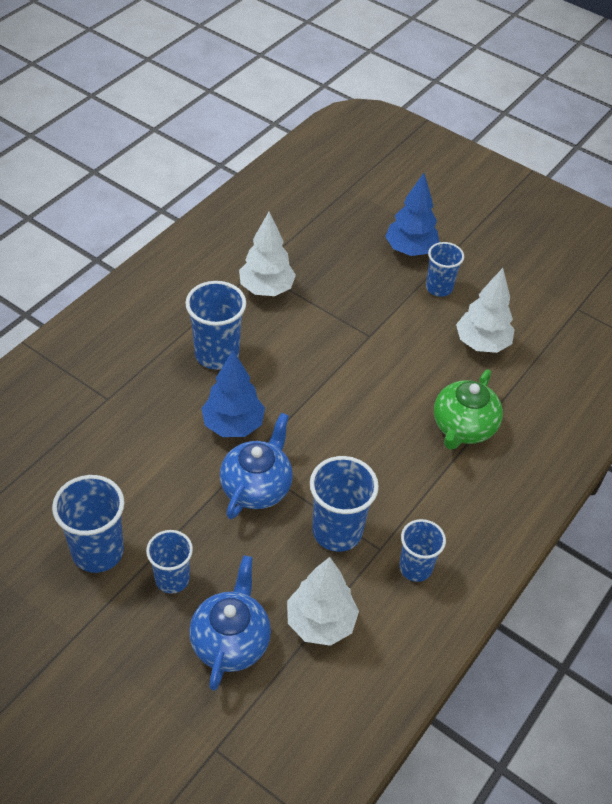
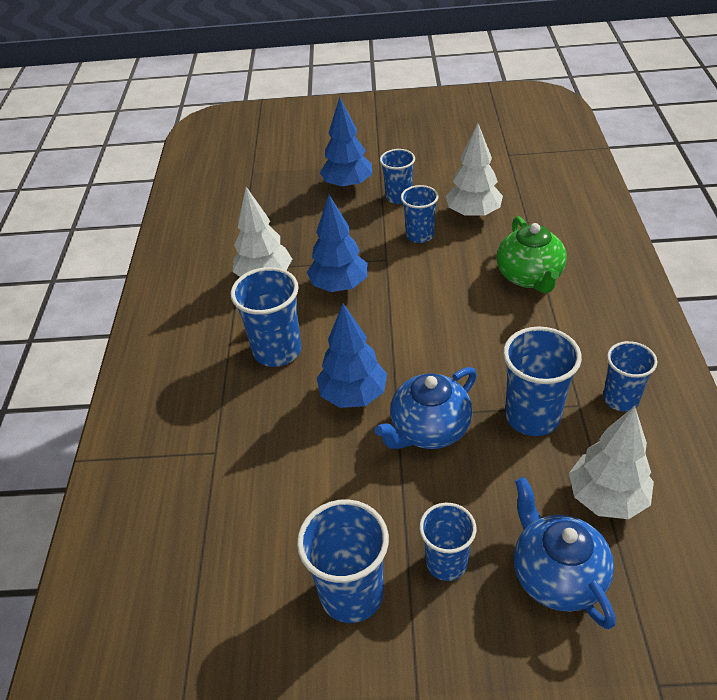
camera: 30 degrees left, 5 degrees down
blue teapot [220,413,293,519] -> blue teapot turned 120 degrees counterclockwise [375,367,477,449]
none -> blue tree [307,195,368,292]
none -> blue cup [401,185,439,243]

